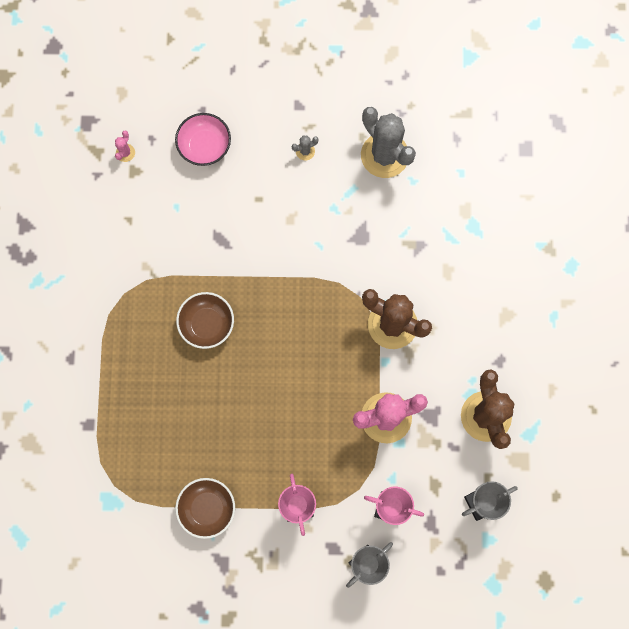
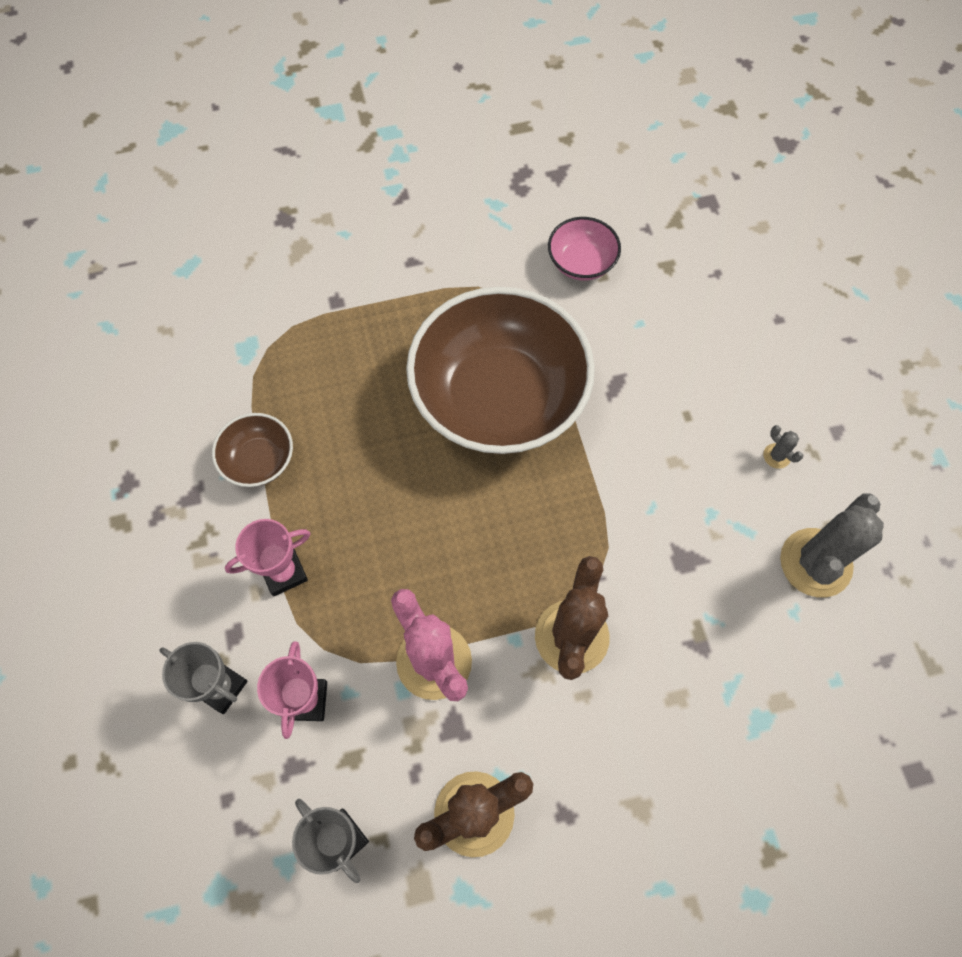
camera: 75 degrees right, 10 degrees down
pink cactus [115,130,135,162] -> none
pink bowl [175,113,231,166] -> pink bowl moved to [548,217,621,281]
brown bowl [176,292,234,349] -> brown bowl [406,287,595,454], size x2.31

